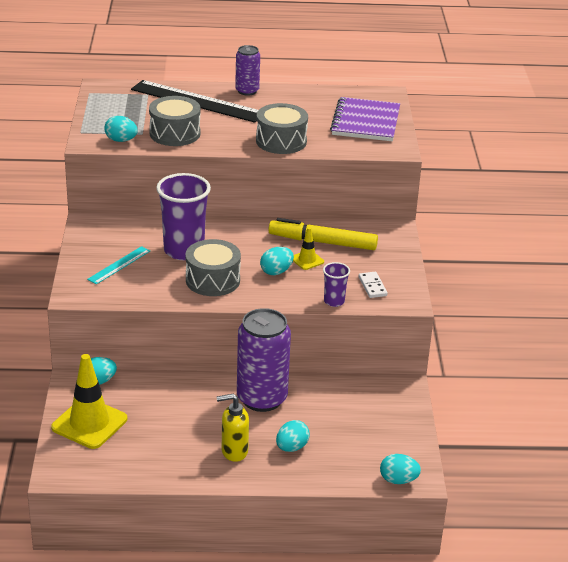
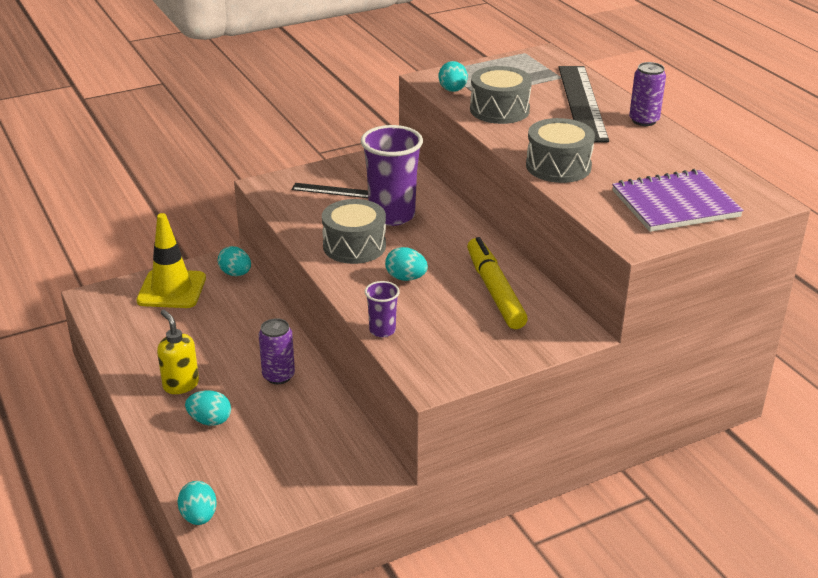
camera: 65 degrees right, 0 degrees up
turquoise ruler [87,246,150,284] -> black ruler [292,183,368,198]
purple can [237,308,291,412] -> purple can [259,318,295,384], size x0.55
yellow traffic cone [293,227,324,270] -> none
white domino [359,272,388,298] -> none

